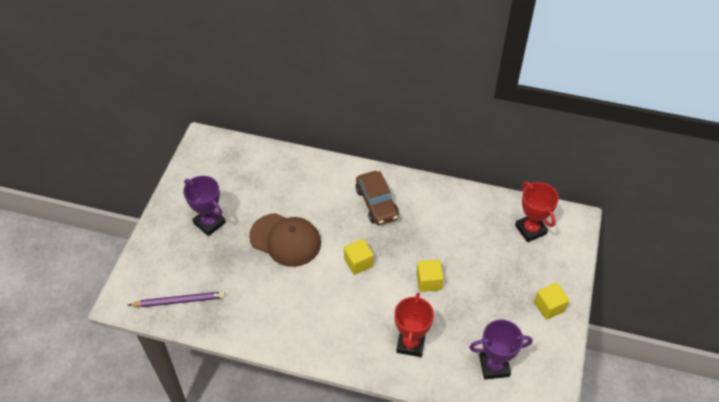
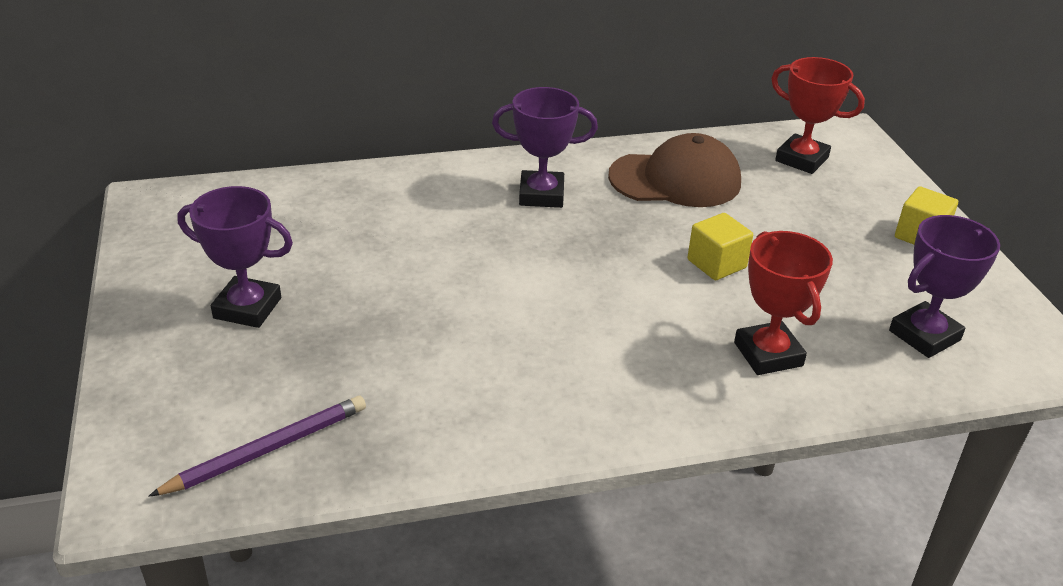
camera: 30 degrees left, 15 degrees down
brown cap [249,213,321,267] -> brown cap moved to [608,133,741,207]
yellow cube [344,239,374,275] -> none
brown car [356,171,399,225] -> purple trophy [492,87,598,208]

